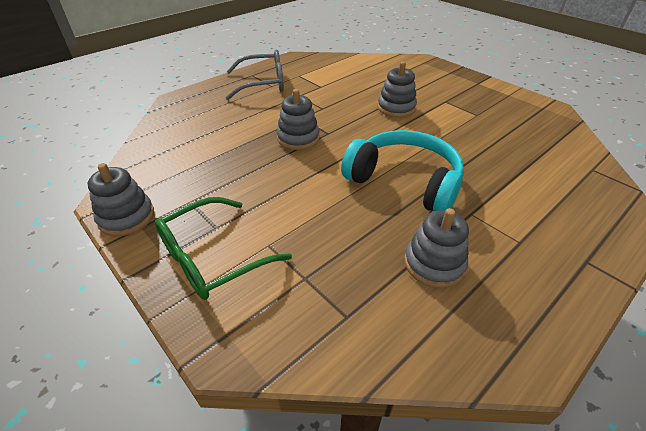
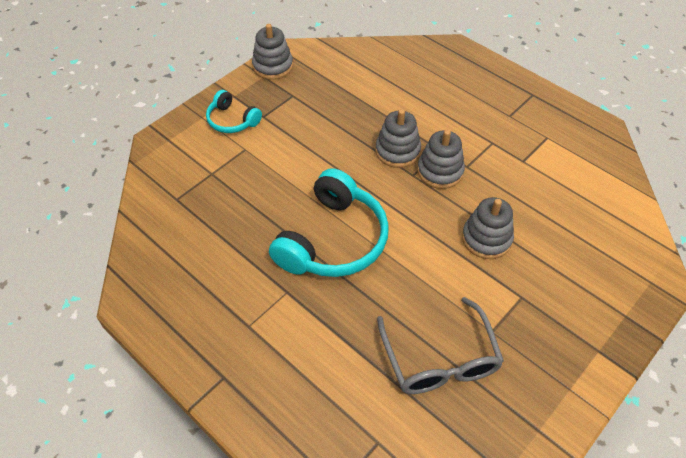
camera: 85 degrees right, 10 degrees up
green glasses [155,197,292,300] -> turquoise headphones [206,90,262,133]
grey glasses [226,50,284,100] -> grey glasses moved to [377,297,504,394]
grey stacking toy [405,208,469,288] -> grey stacking toy moved to [417,130,465,189]

